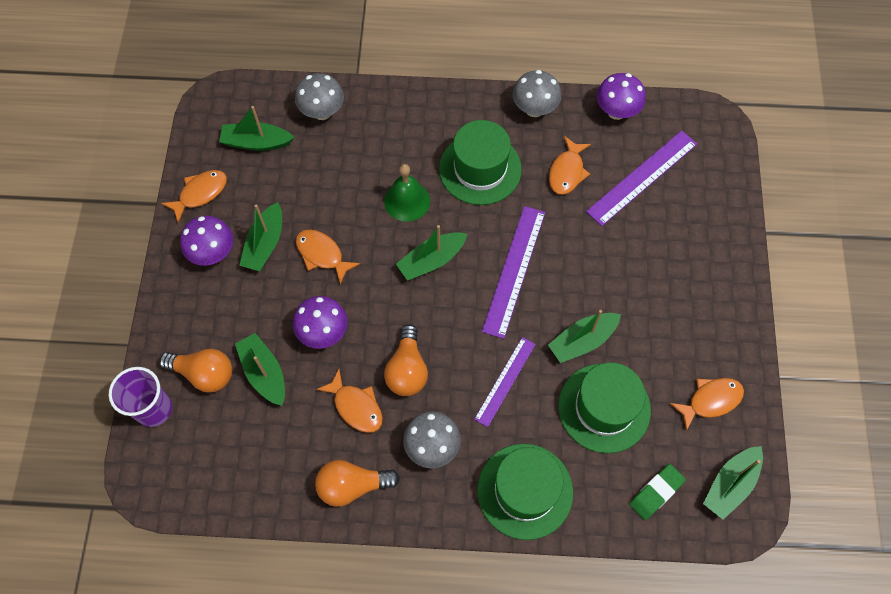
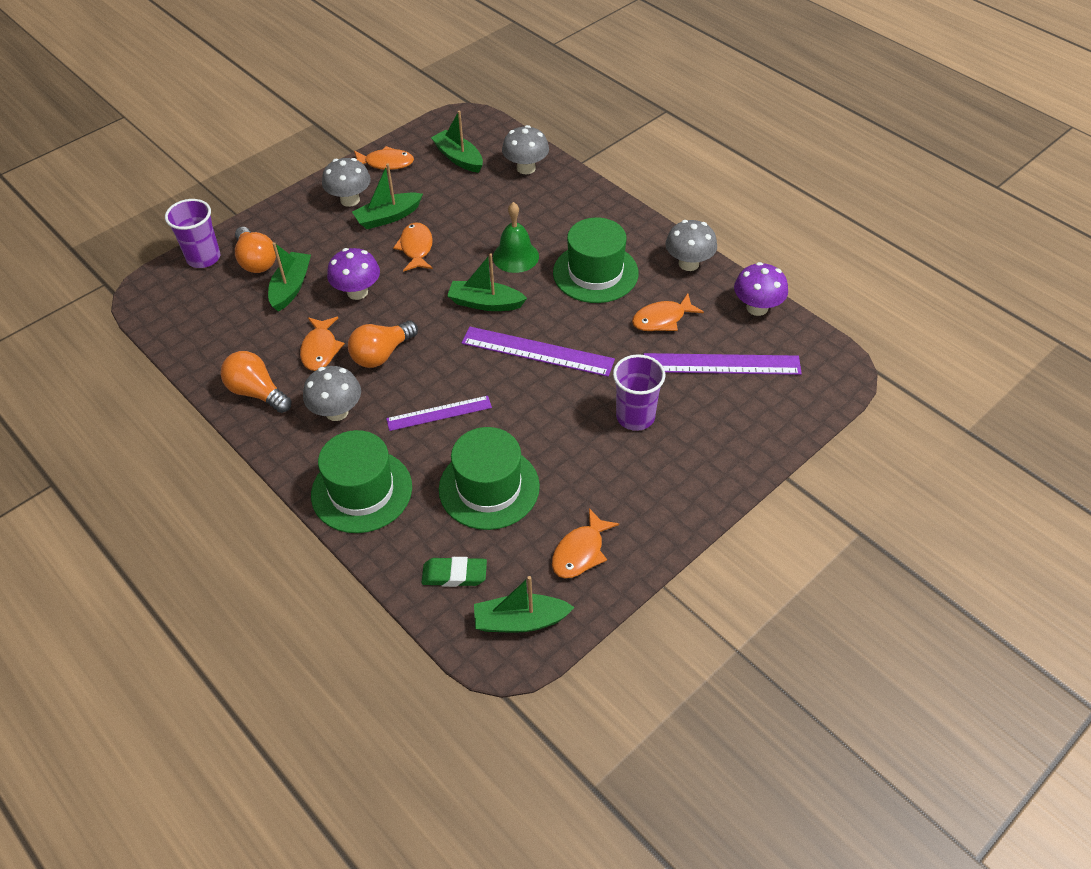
camera: 45 degrees right, 15 degrees down
purple mushroom [180,216,233,266] -> grey mushroom [322,158,371,207]
purple ruler [482,206,545,339] -> purple ruler turned 45 degrees clockwise [462,327,615,377]
green boat [548,310,621,363] -> none
orange fish [670,378,744,431] -> orange fish turned 105 degrees clockwise [552,508,619,578]
none -> purple cup [613,354,665,431]

